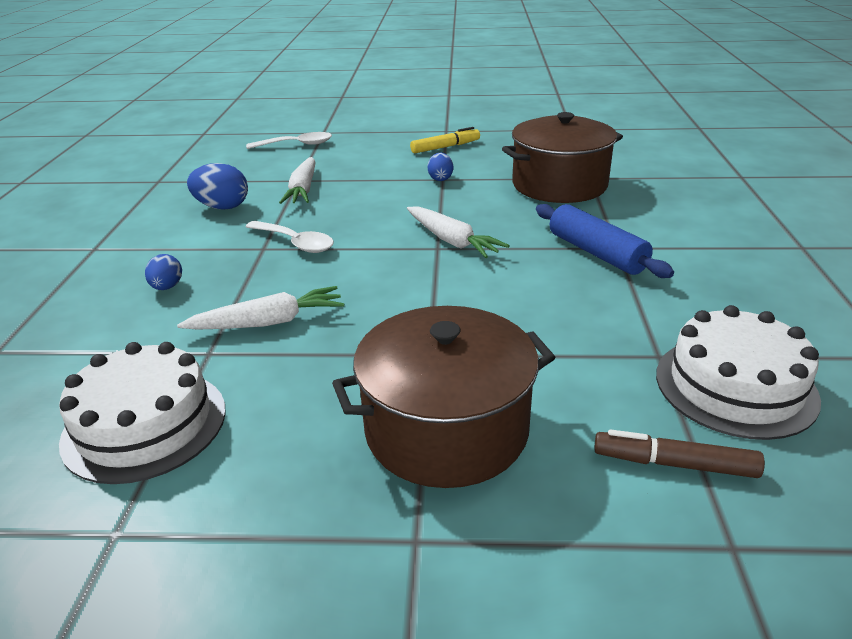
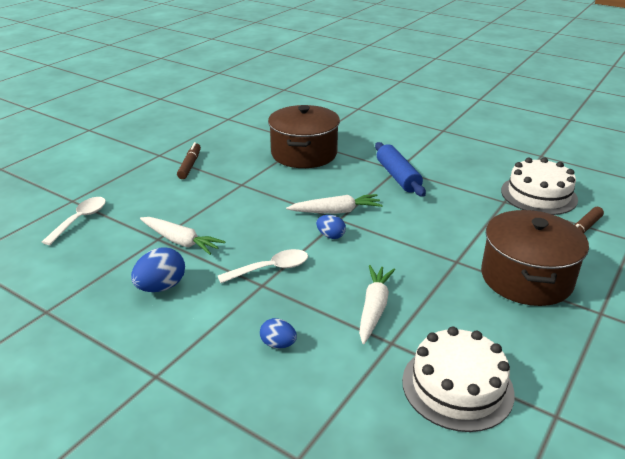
camera: 60 degrees left, 0 degrees up
yellow marker [410,127,480,153] -> brown marker [177,142,201,179]
blue egg [428,153,453,181] -> blue egg moved to [316,215,346,239]
blue rolling pin [536,204,674,278] -> blue rolling pin turned 75 degrees clockwise [375,142,426,197]

